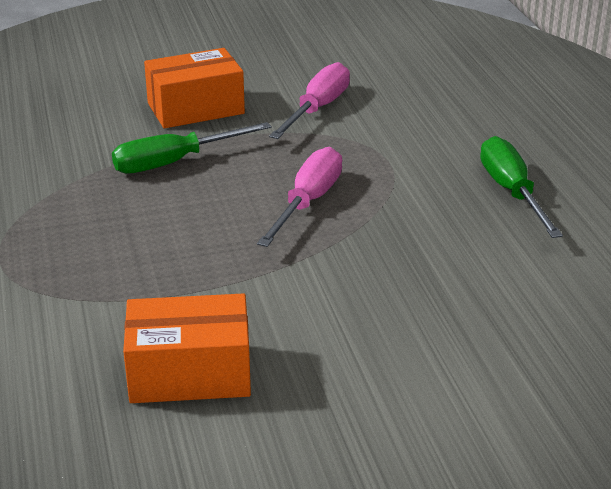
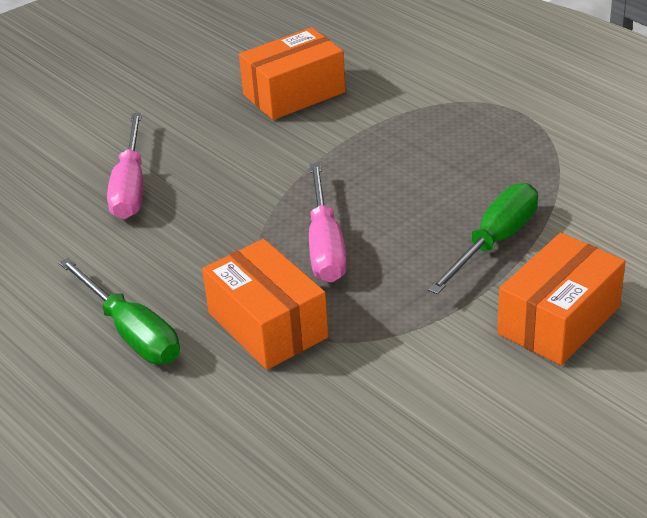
camera: 155 degrees right, 5 degrees up
pink screwdriver [269,62,350,139] -> pink screwdriver moved to [107,113,143,219]
none -> orange box [202,239,329,370]

